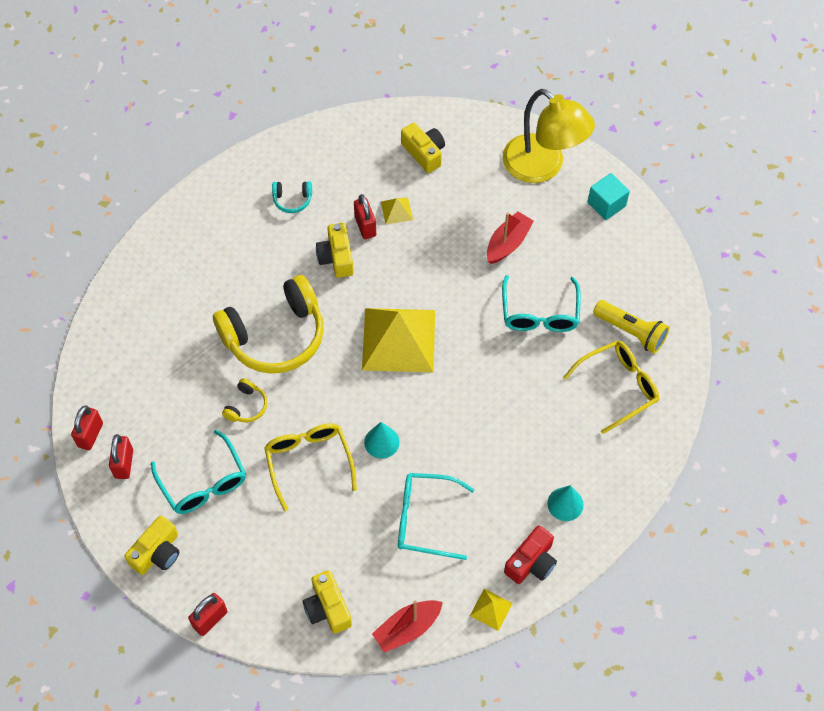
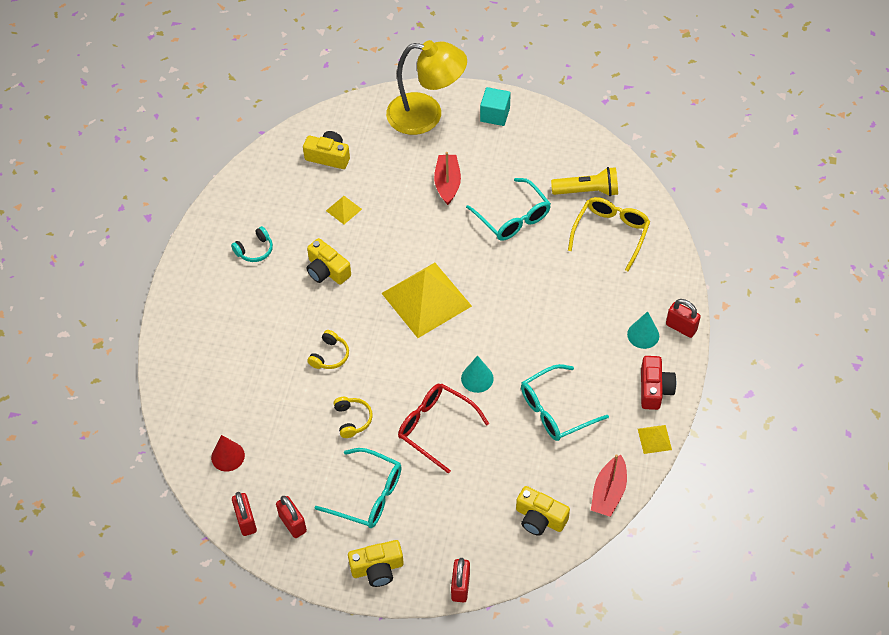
camera: 35 degrees left, 5 degrees down
yellow camera [124,515,179,575] -> yellow camera turned 75 degrees clockwise [348,540,404,587]
yellow headphones [213,275,324,374] -> yellow headphones [307,330,349,369], size x0.41
yellow glasses [264,423,357,511] -> red glasses [398,383,489,474]
red padlock [354,194,376,239] -> red padlock moved to [666,299,701,338]
none -> red cone [211,435,245,472]

